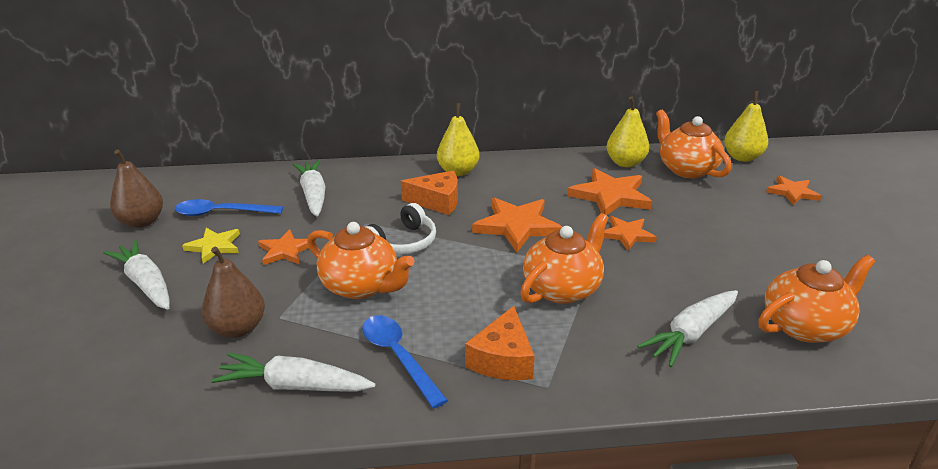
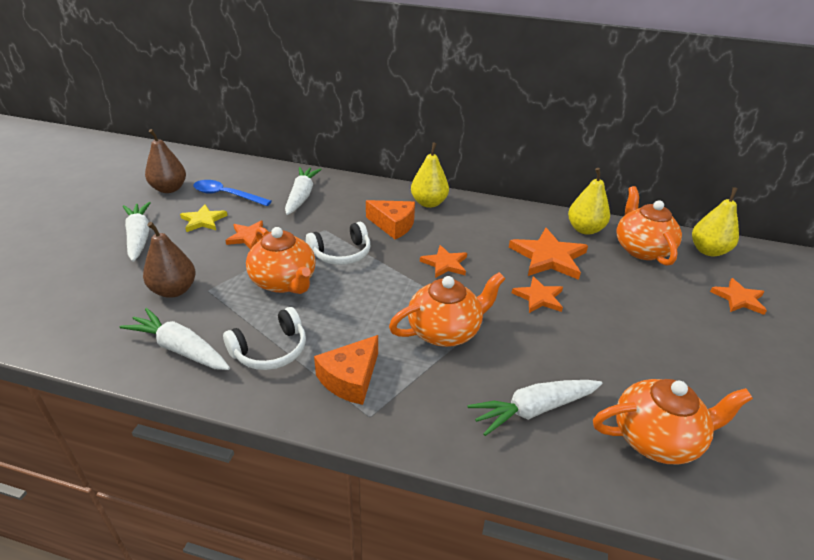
camera: 20 degrees right, 5 degrees up
blue spoon [362,315,448,409] -> white headphones [223,307,306,370]
orange star [472,198,562,253] -> orange star [420,245,467,278], size x0.61

